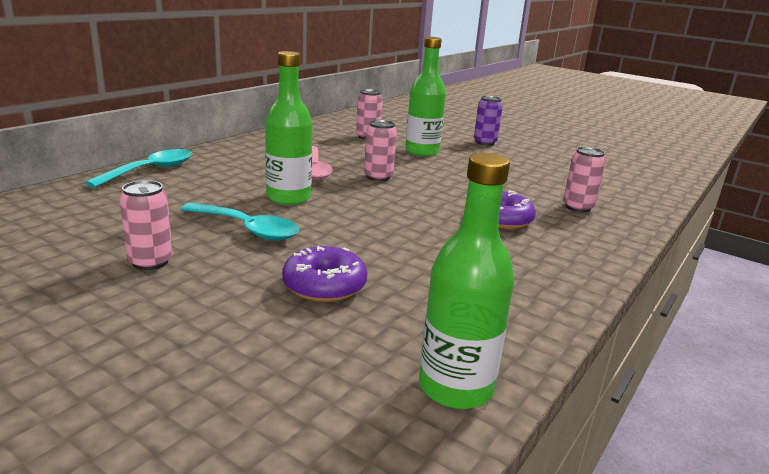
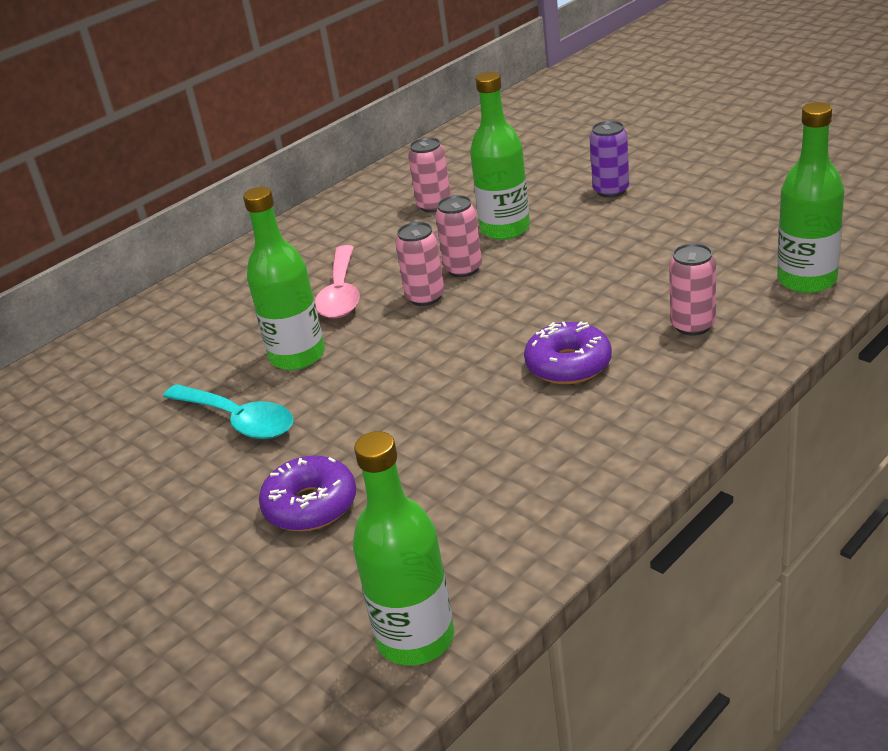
camera: 15 degrees right, 10 degrees up
turquoise spoon [85,149,192,188] -> none
pink can [119,180,173,270] -> pink can moved to [435,195,482,277]
none -> green bottle [777,102,844,293]

